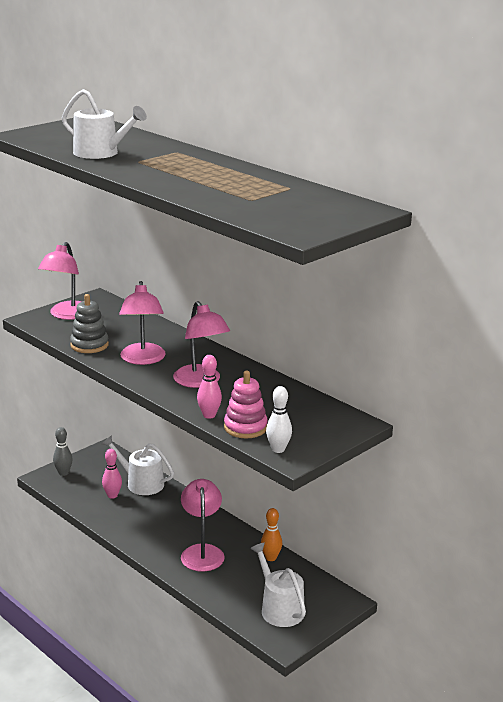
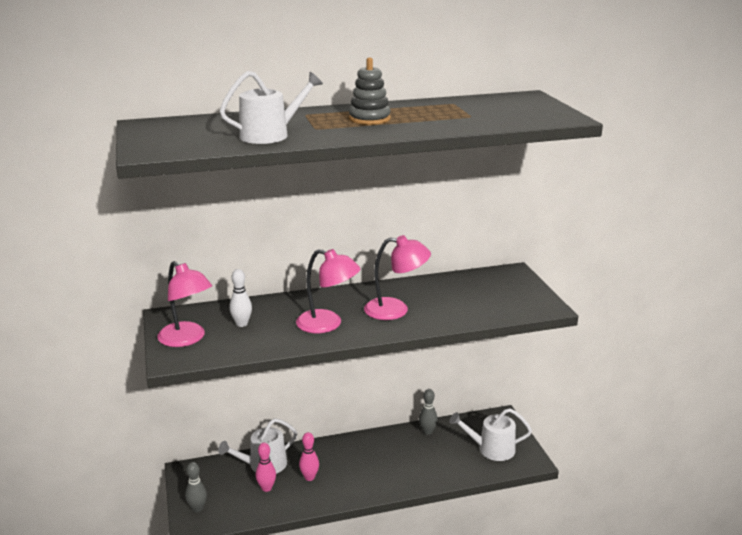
camera: 60 degrees left, 0 degrees up
grey stacking toy [70,294,109,353] -> grey stacking toy moved to [349,57,391,125]
pink lamp [181,479,225,572] -> none
pink bowling pin [197,355,222,419] -> pink bowling pin moved to [299,432,319,481]
pink stacking toy [224,371,268,438] -> none
orange bowling pin [261,508,282,561] -> grey bowling pin [419,389,438,435]
white bowling pin [266,386,292,453] -> white bowling pin moved to [229,269,252,327]

